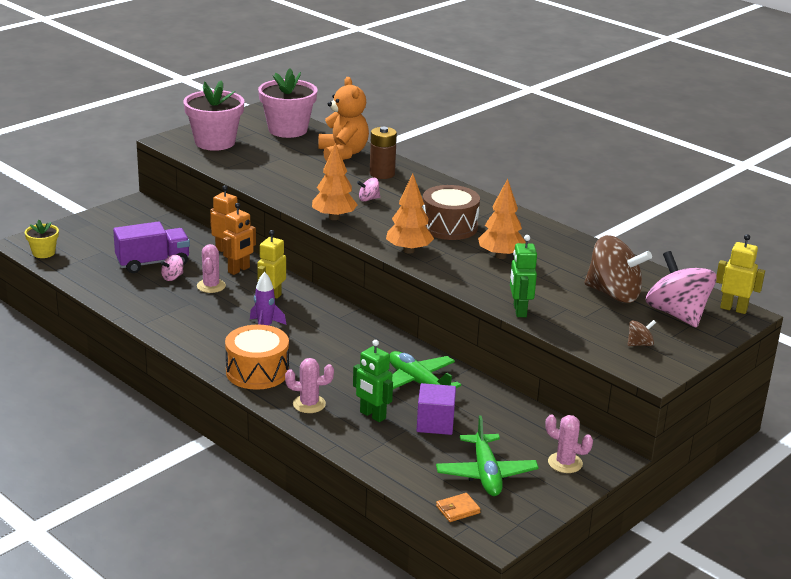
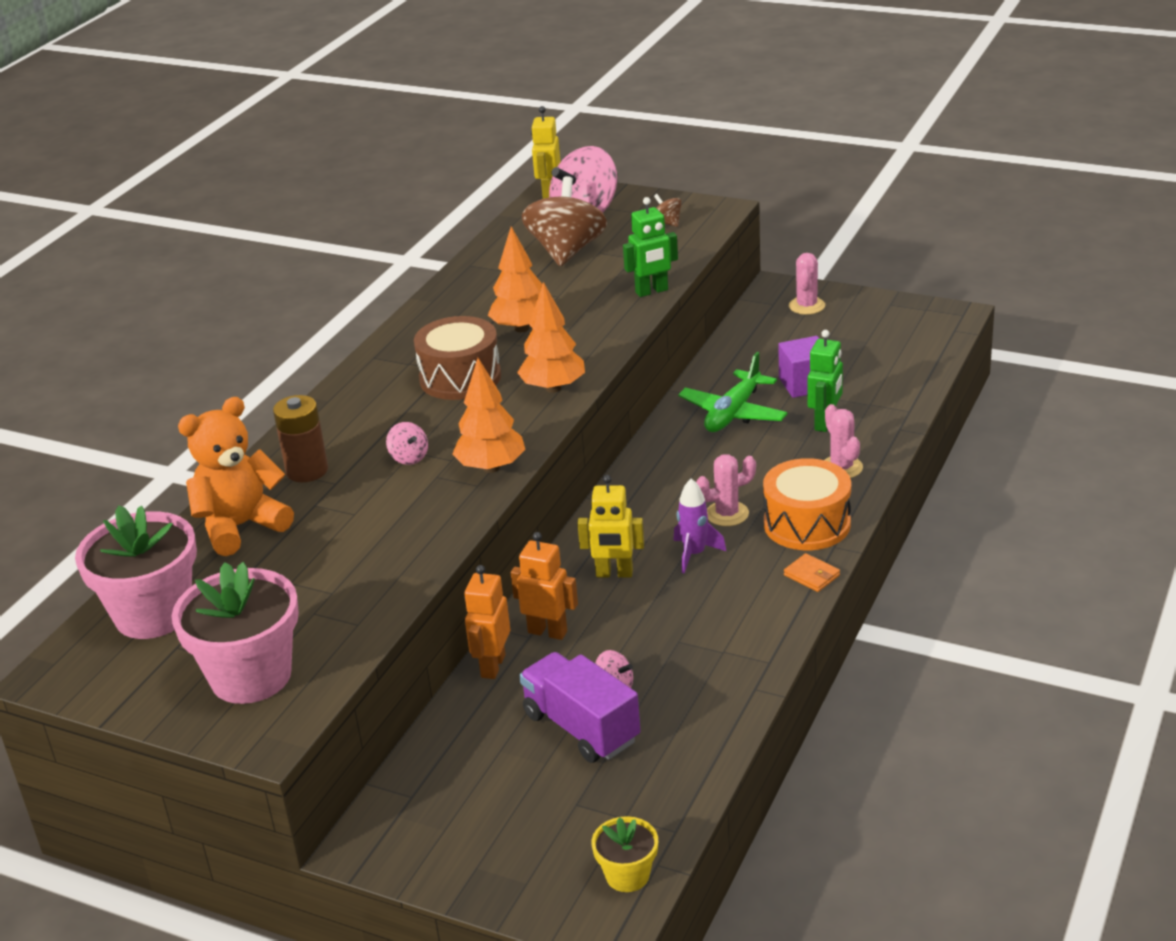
camera: 105 degrees left, 5 degrees up
pink cactus [197,244,226,293] -> pink cactus moved to [696,454,756,526]
green plane [436,416,539,496] -> none
orange wallet [436,493,481,522] -> orange wallet moved to [784,553,840,592]

